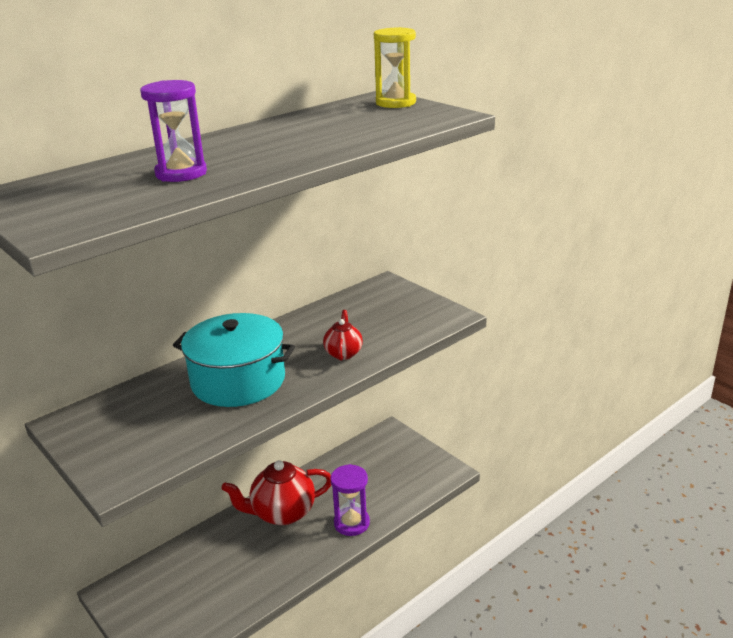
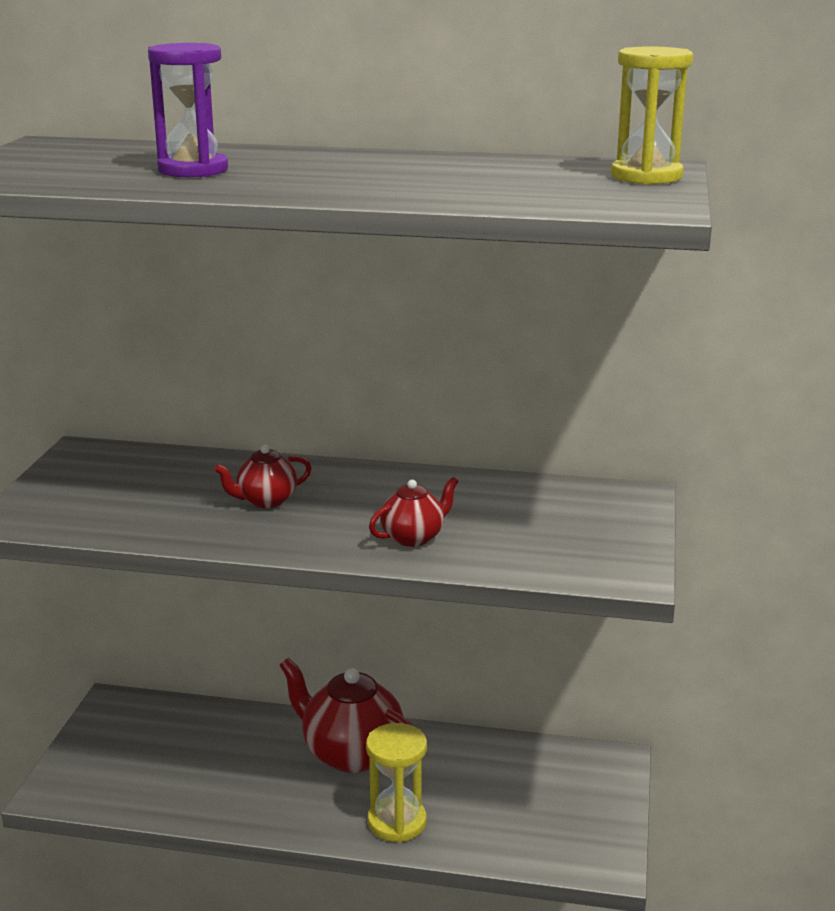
camera: 50 degrees right, 5 degrees down
turquoise pot [173,313,295,407] -> red teapot [214,445,311,508]
purple hourglass [330,464,370,536] -> yellow hourglass [366,723,427,843]

